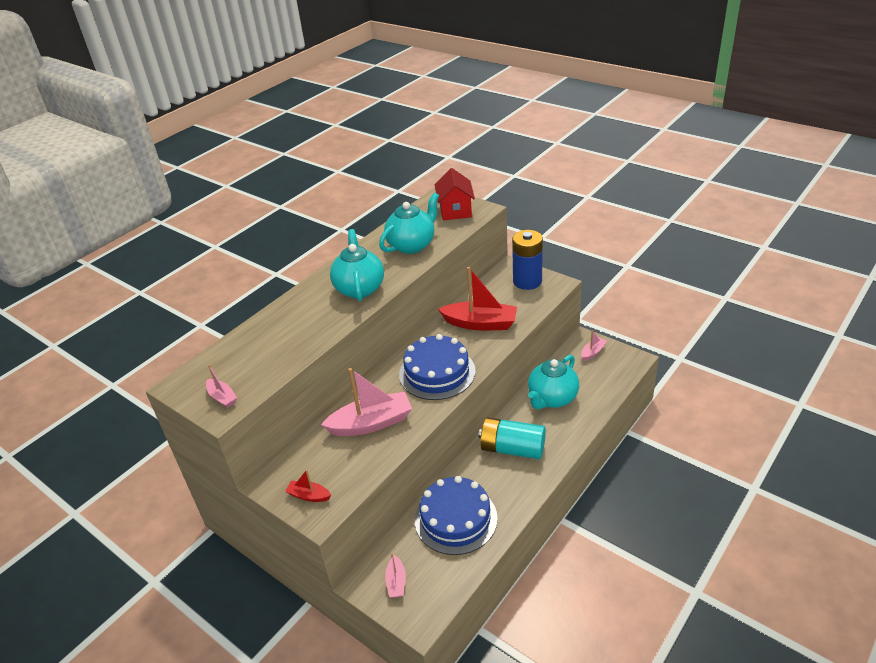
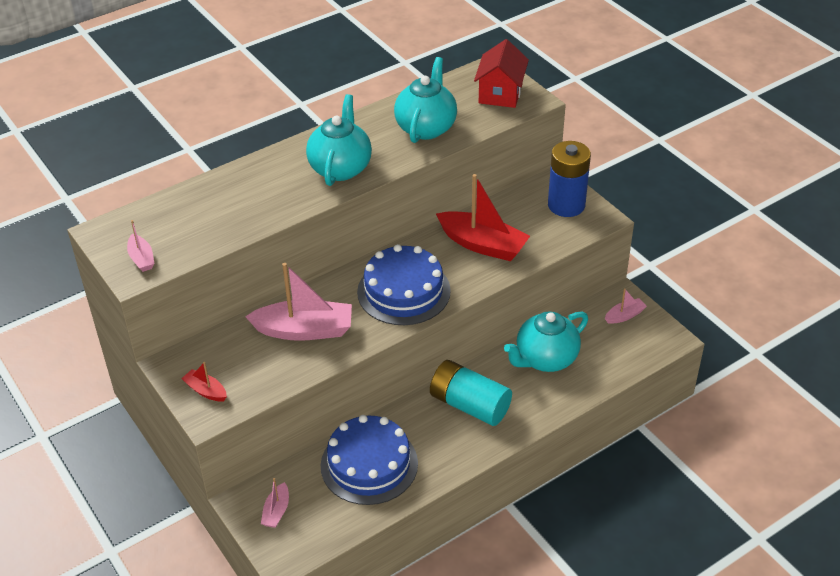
camera: 15 degrees right, 5 degrees up
turquoise teapot [379,193,439,254] -> turquoise teapot turned 45 degrees counterclockwise [394,57,457,143]

